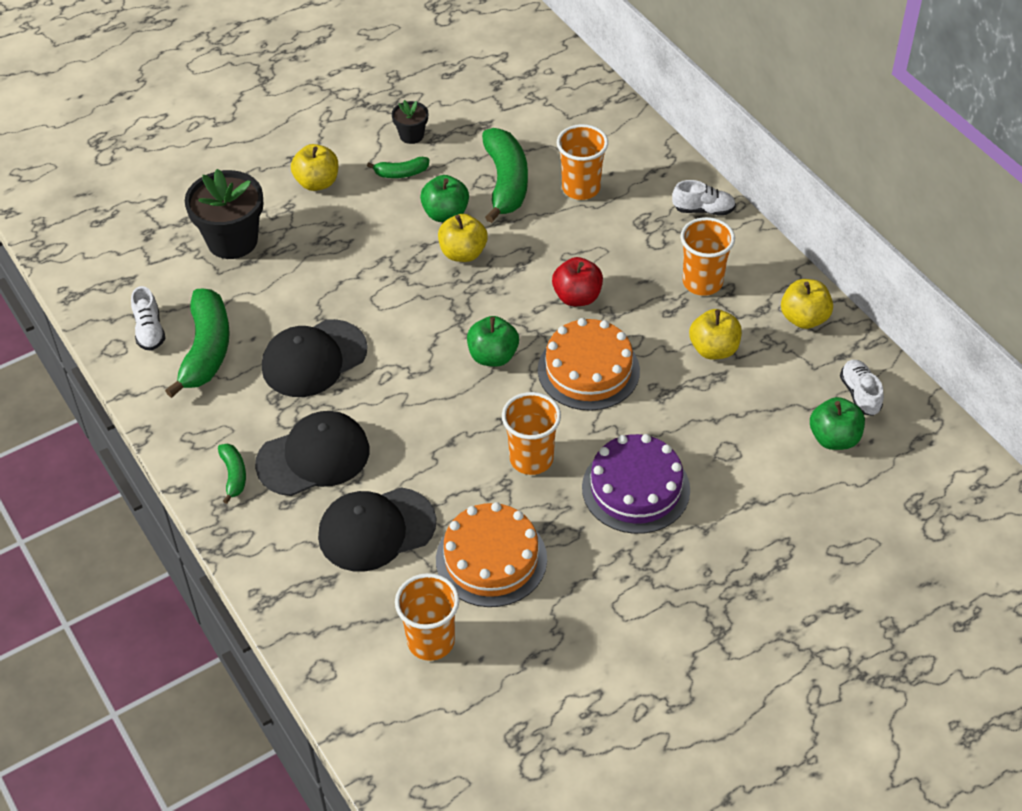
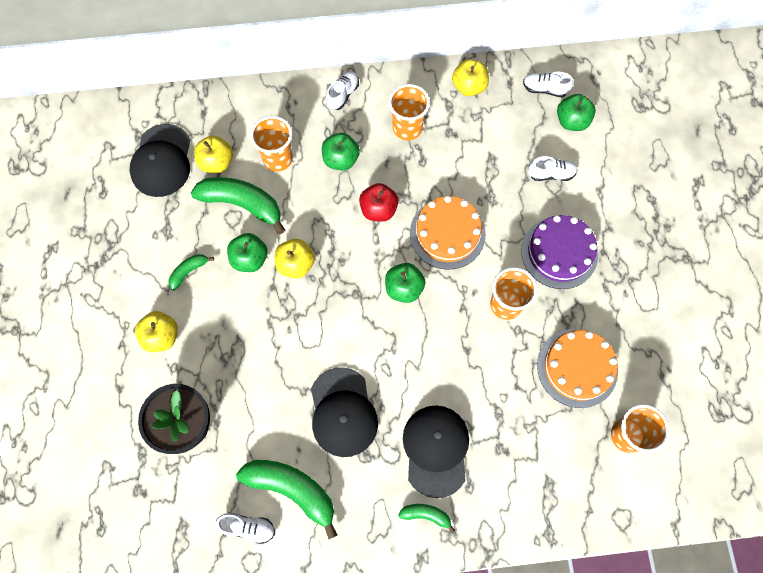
camera: 65 degrees left, 20 degrees up
black cap [318,487,436,572] -> black cap moved to [130,124,191,197]
green banana [367,157,429,178] -> green banana turned 150 degrees counterclockwise [169,254,214,291]
black flower pot [392,100,428,144] -> none
yellow apple [689,309,742,360] -> yellow apple moved to [194,136,233,173]
none -> green apple [322,133,360,171]
none -> white shoe [528,156,577,181]

